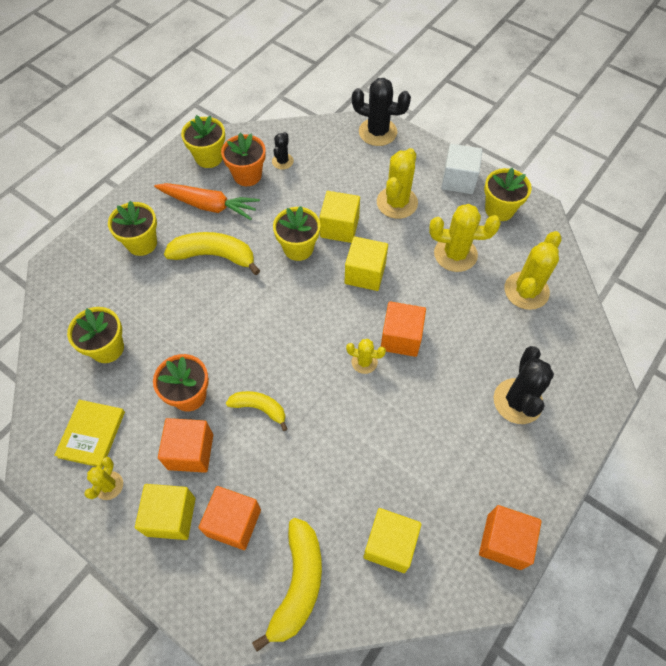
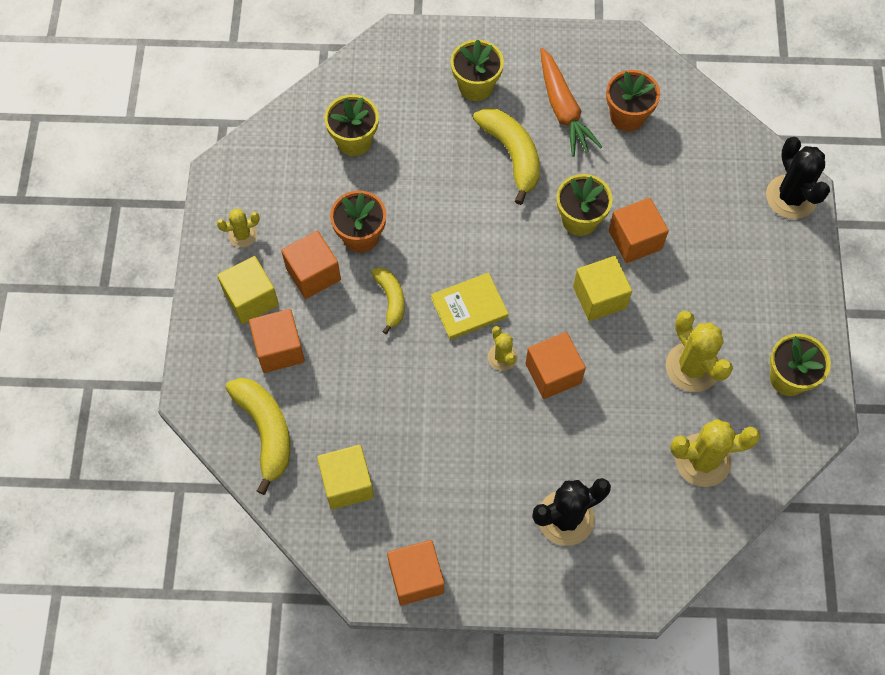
camera: 55 degrees right, 5 degrees up
yellow book [54,400,125,468] -> yellow book moved to [431,272,509,340]
yellow flower pot [181,115,225,168] -> none
yellow banana [252,518,322,652] -> yellow banana turned 90 degrees counterclockwise [226,378,290,495]
black cactus [272,132,294,170] -> none
yellow cube [320,191,360,243] -> orange cube [609,198,669,263]
yellow cactus [377,148,418,219] -> none
white cube [441,144,482,194] -> none

